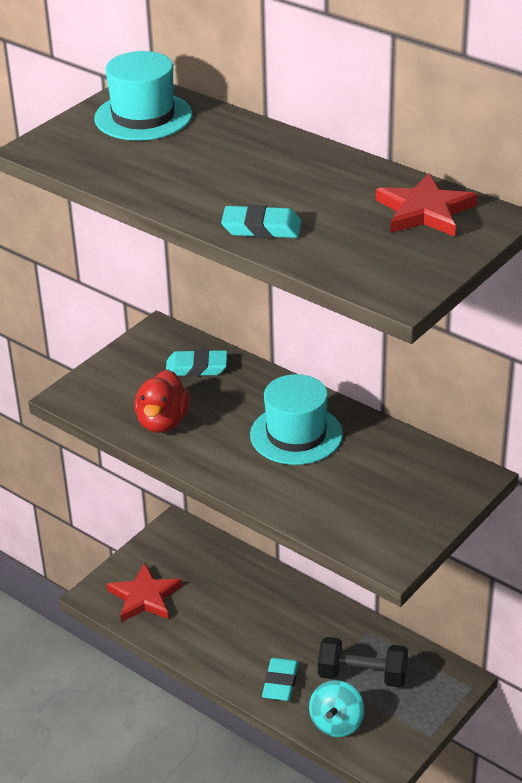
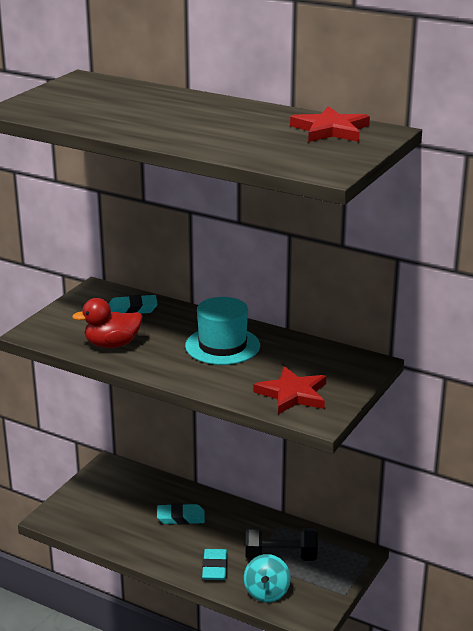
camera: 10 degrees left, 10 degrees down
turquoise hat [94,51,192,141] -> none
red star [107,563,183,622] -> red star moved to [253,366,326,414]
red duck [134,370,190,433] -> red duck turned 75 degrees clockwise [72,298,142,348]
turquoise eraser [221,205,302,238] -> turquoise eraser moved to [157,503,205,525]

